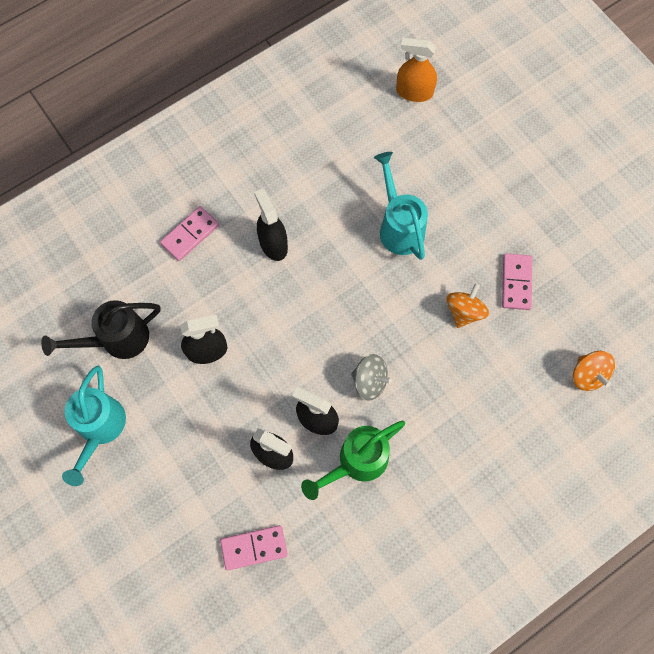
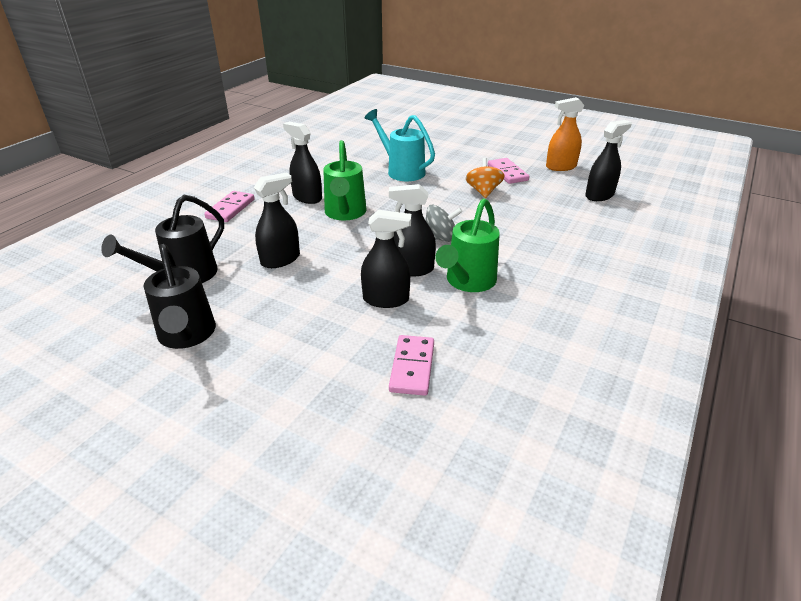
camera: 25 degrees left, 35 degrees down
turquoise watering can [62,366,126,486] -> black watering can [143,244,216,349]
pink domino [220,525,288,570] -> pink domino turned 45 degrees counterclockwise [389,335,434,396]
orange spray bottle [396,38,437,102] -> orange spray bottle moved to [546,97,584,171]
orange spinning top [573,351,615,391] -> black spray bottle [585,120,632,201]
none -> green watering can [323,140,367,220]

